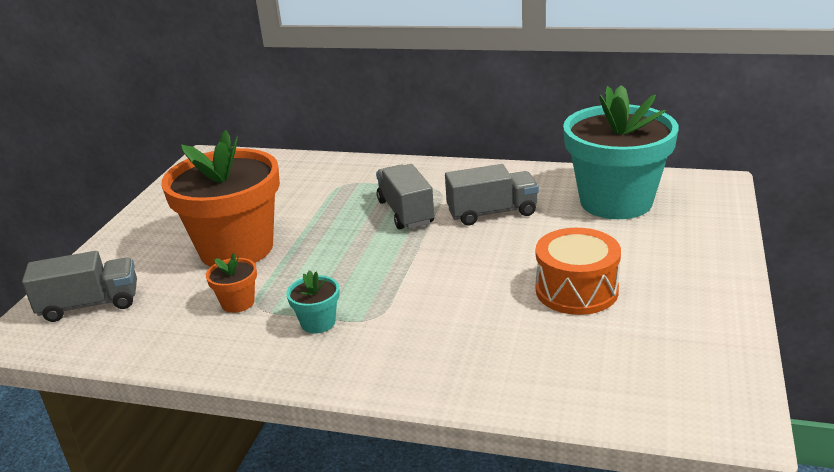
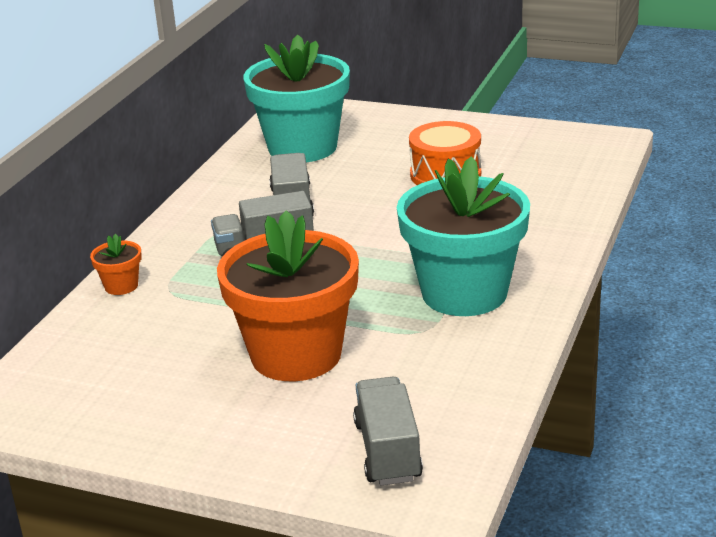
camera: 85 degrees left, 0 degrees up
orange flower pot [206,253,257,313] -> orange flower pot moved to [90,234,142,295]
turquoise flower pot [286,270,340,333] -> turquoise flower pot [397,156,530,316], size x2.47

